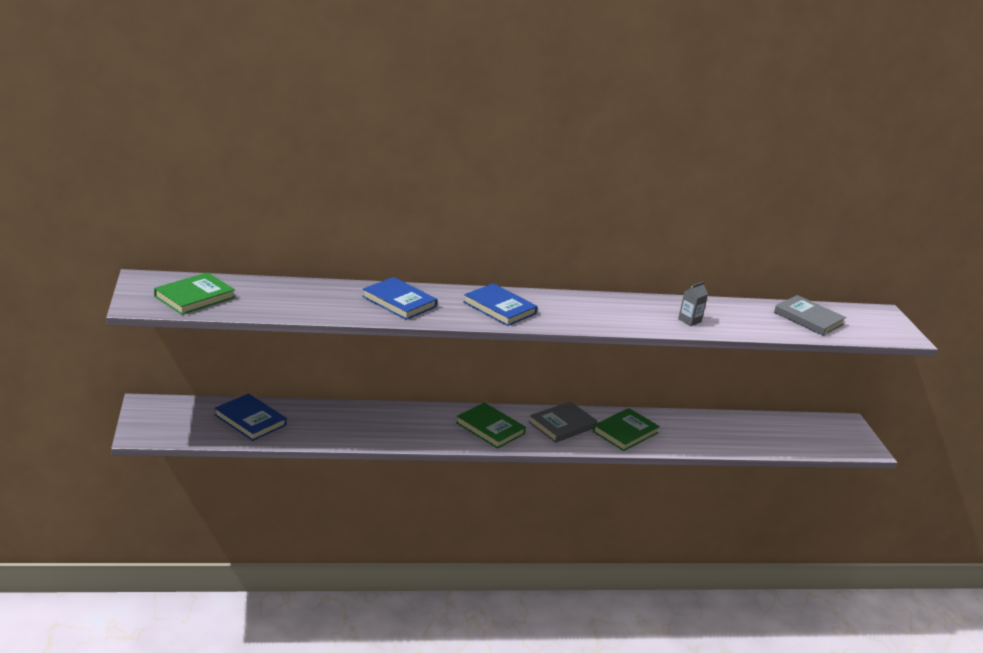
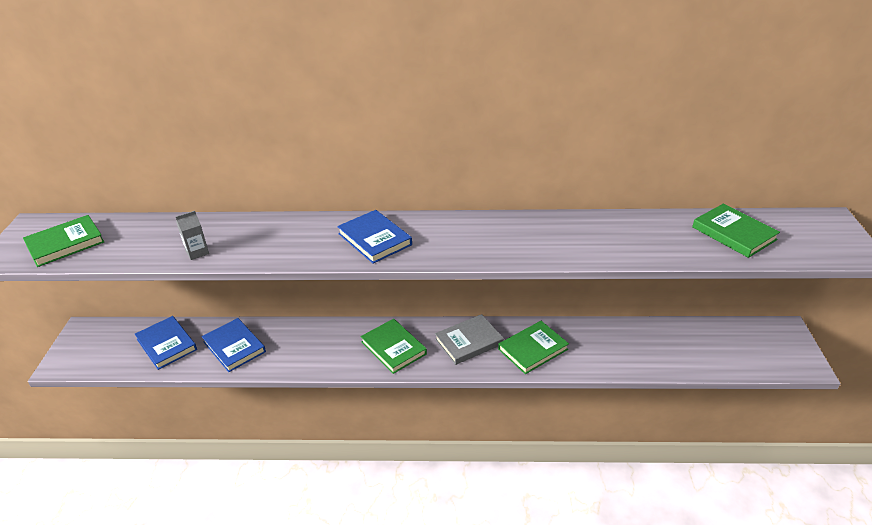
camera: 15 degrees right, 10 degrees up
blue book [362,277,437,320] -> blue book moved to [202,318,266,372]
grey carton [678,281,708,326] -> grey carton moved to [176,211,209,260]
grey book [774,295,846,336] -> green book [692,204,780,258]

